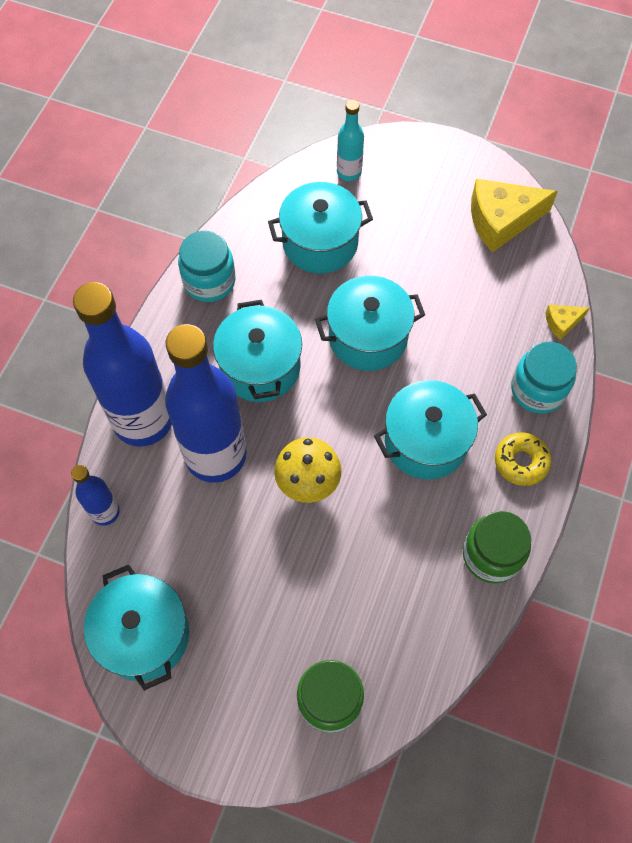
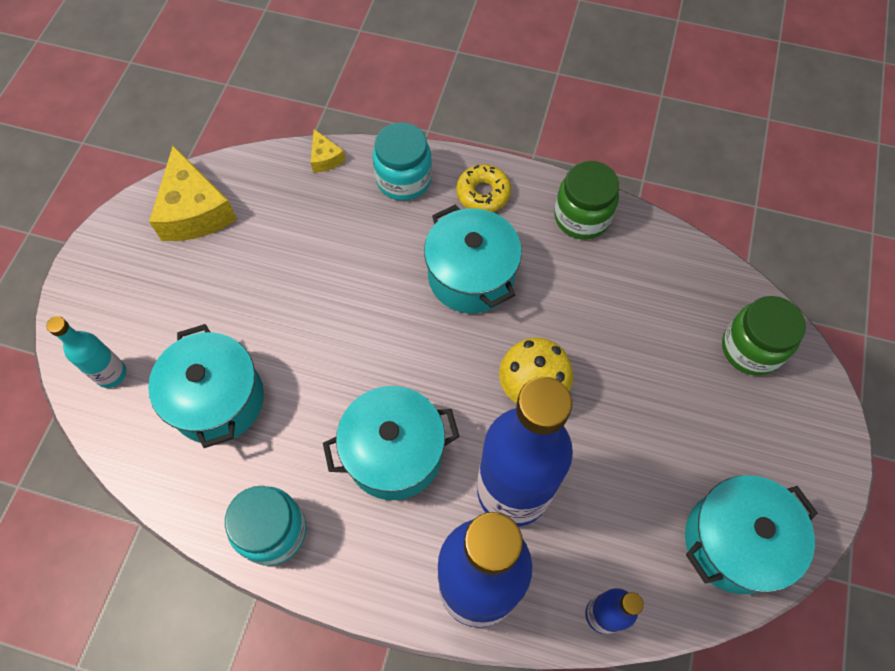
camera: 95 degrees left, 0 degrees up
turquoise pot [315,276,425,371] -> none

